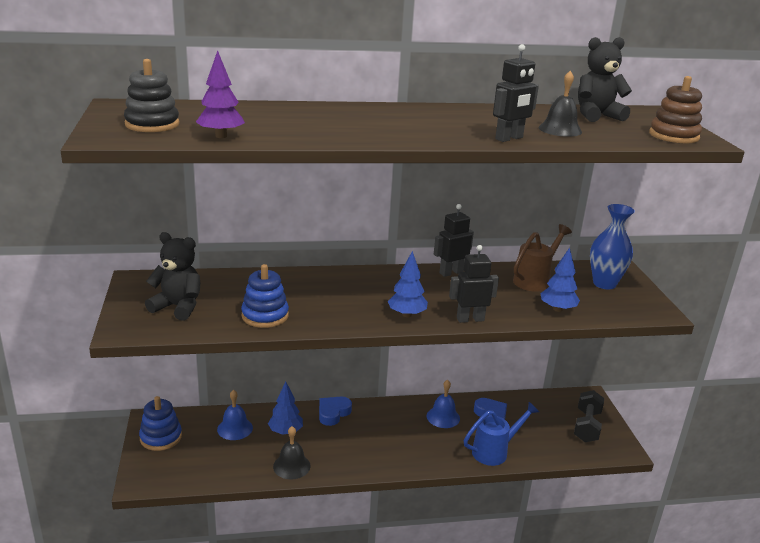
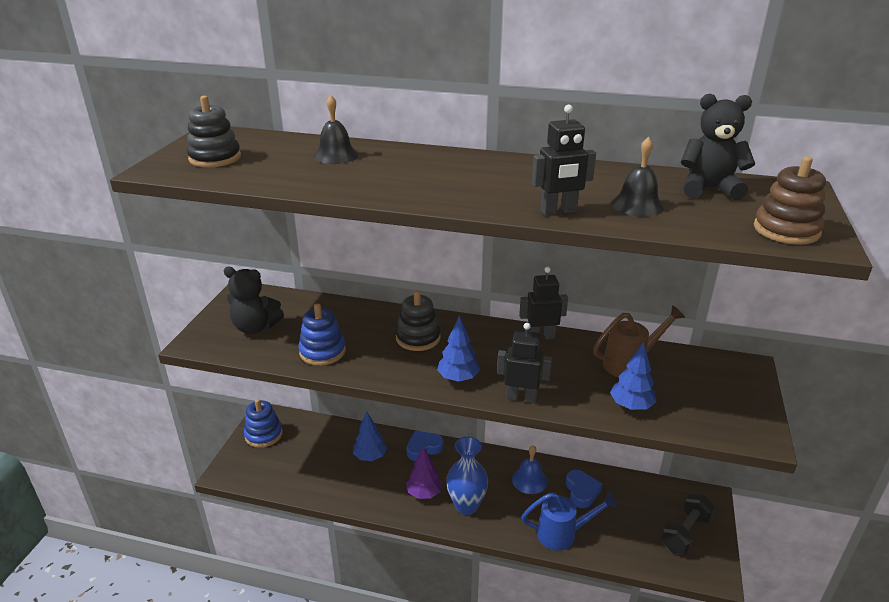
camera: 25 degrees right, 5 degrees up
black teddy bear [145,232,201,321] -> black teddy bear turned 150 degrees clockwise [224,267,284,334]
purple tree [196,50,245,138] -> purple tree moved to [406,447,442,499]
blue bell [217,390,253,440] -> none
black bell [273,426,311,479] -> black bell moved to [314,95,358,164]
blue vase [590,204,635,289] -> blue vase moved to [446,437,488,515]
none -> black stacking toy [396,291,441,351]

